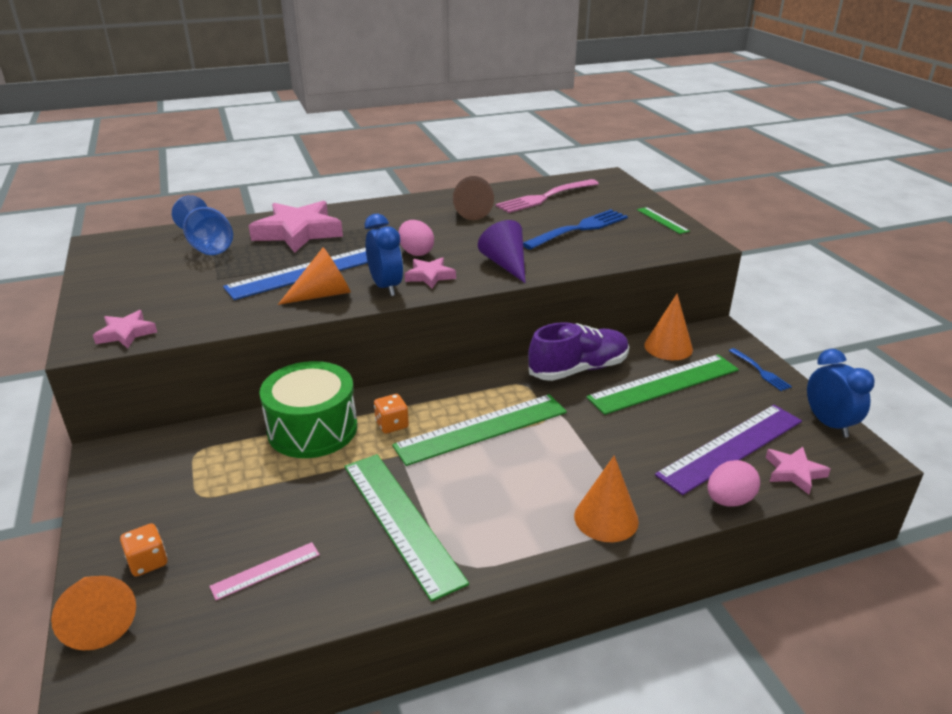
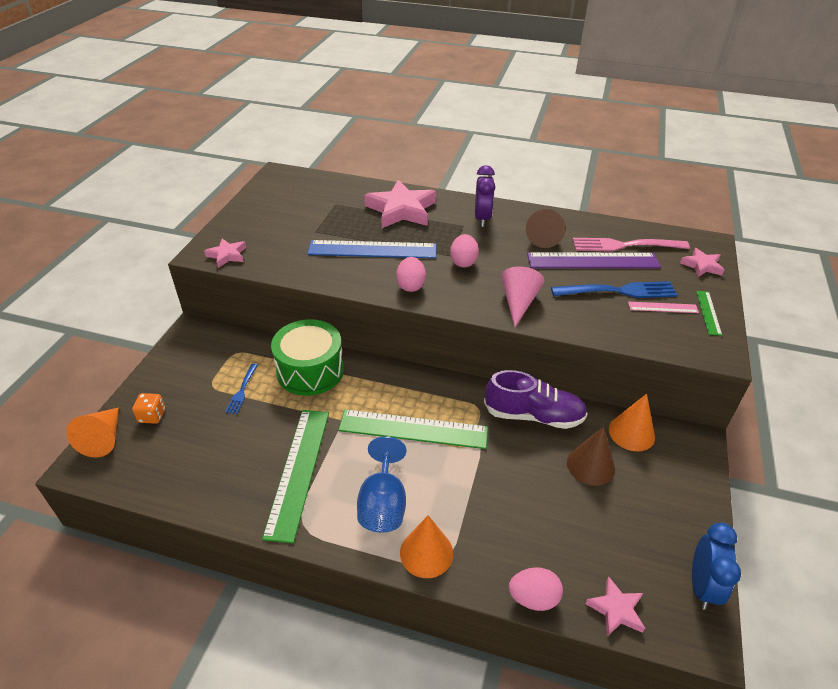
camera: 35 degrees right, 10 degrees up
blue goblet [172,195,233,255] -> blue goblet moved to [357,436,406,533]
pink ruler [209,542,320,600] -> pink ruler moved to [628,302,699,313]
orange cone [278,247,351,305] -> none
blue clock [365,214,403,296] -> pink egg [396,257,426,292]
orange dice [374,394,409,434] -> none
pink star [405,257,456,288] -> pink star moved to [680,248,725,277]
purple cone [478,220,525,283] -> pink cone [501,267,545,327]
green ruler [586,355,739,415] -> brown cone [567,426,615,486]
purple ruler [655,405,802,495] -> purple ruler moved to [527,253,661,268]
blue fork [729,348,792,391] -> blue fork moved to [225,364,258,414]
none -> purple clock [475,165,495,227]

